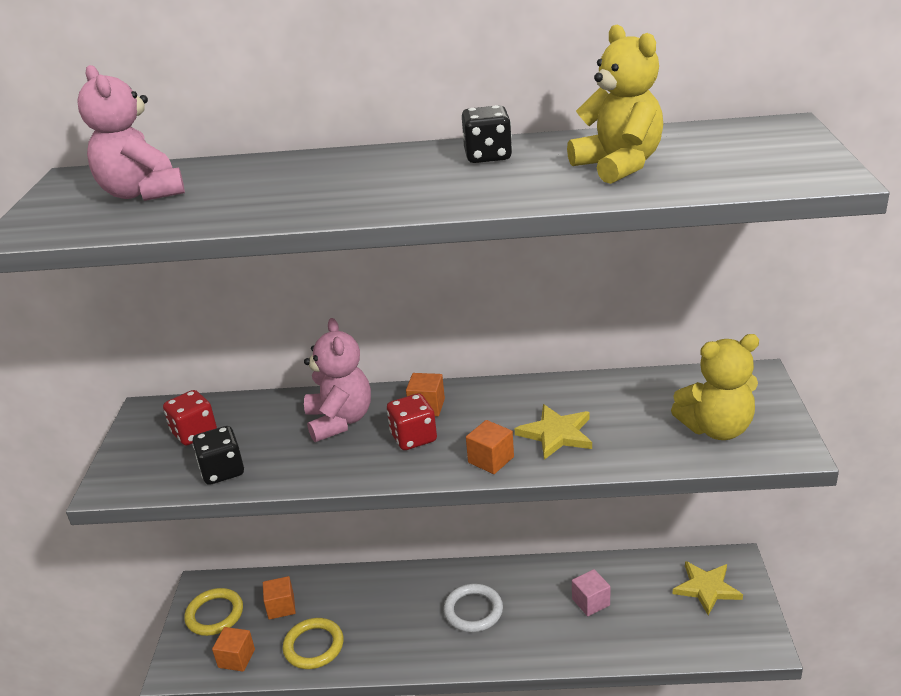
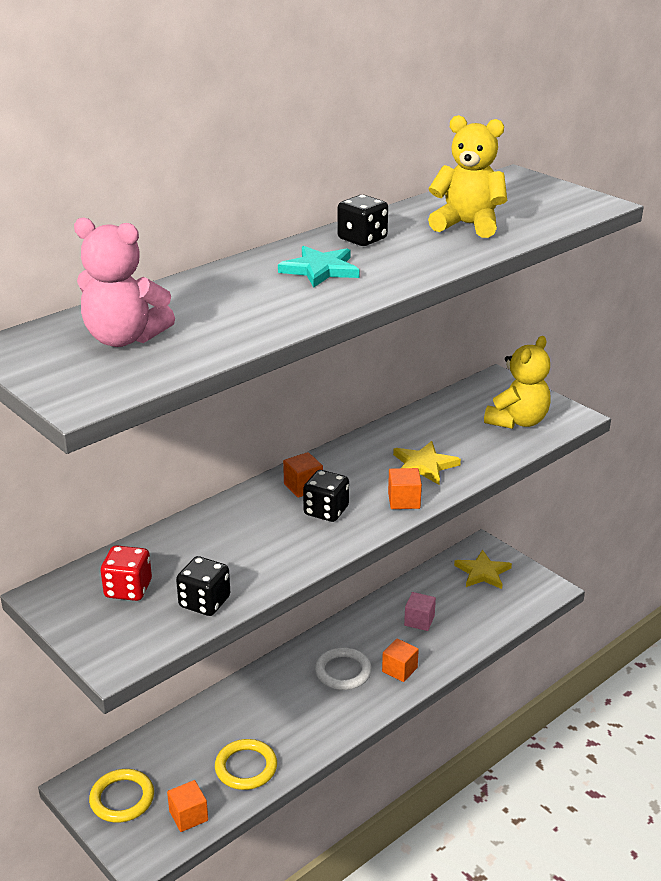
camera: 45 degrees left, 0 degrees up
orange cube [263,576,296,620] -> orange cube moved to [382,638,419,682]
pink teddy bear [304,318,371,442] -> none
red dice [387,393,437,450] -> black dice [303,470,349,522]
none -> turquoise star [278,246,359,288]

